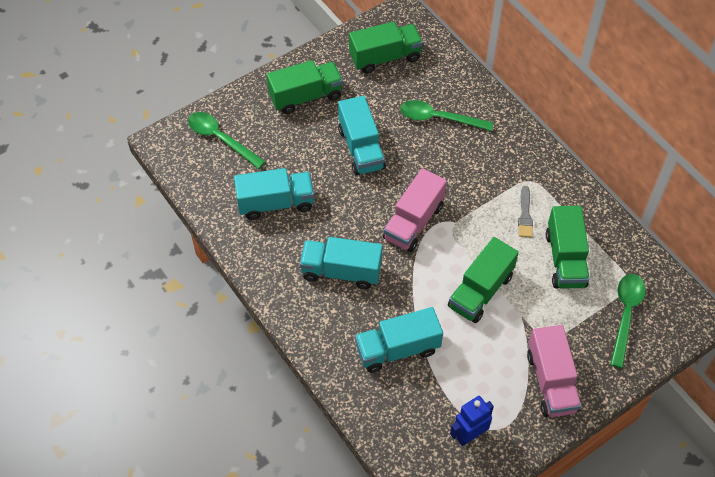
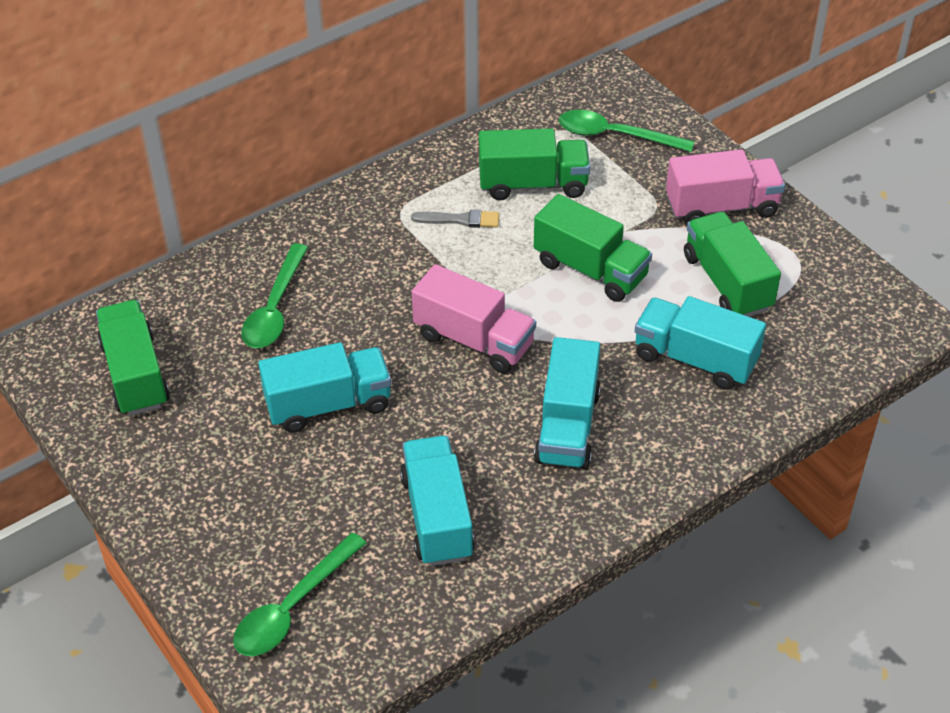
camera: 90 degrees left, 10 degrees down
green truck [267,60,343,114] -> green truck moved to [684,212,781,317]
turquoise truck [355,307,443,373] -> turquoise truck turned 135 degrees clockwise [635,296,766,390]
blue robot [450,396,494,446] -> none

